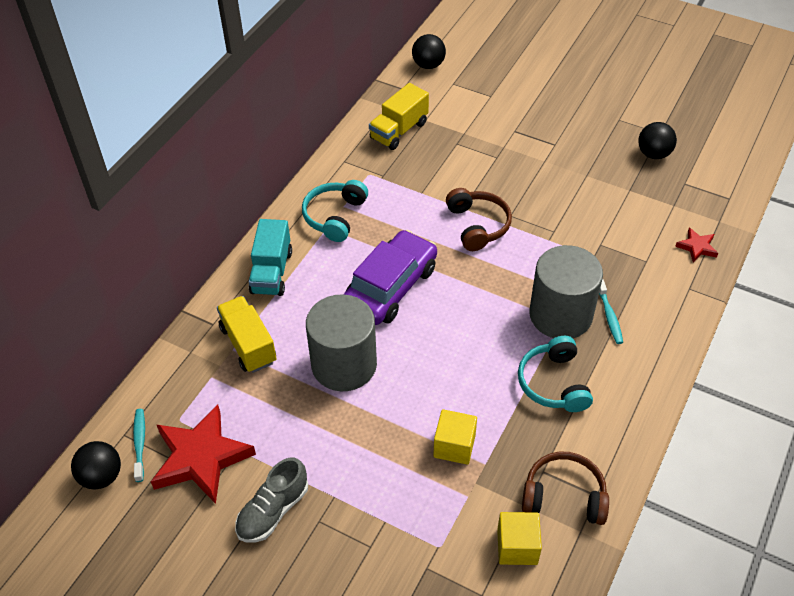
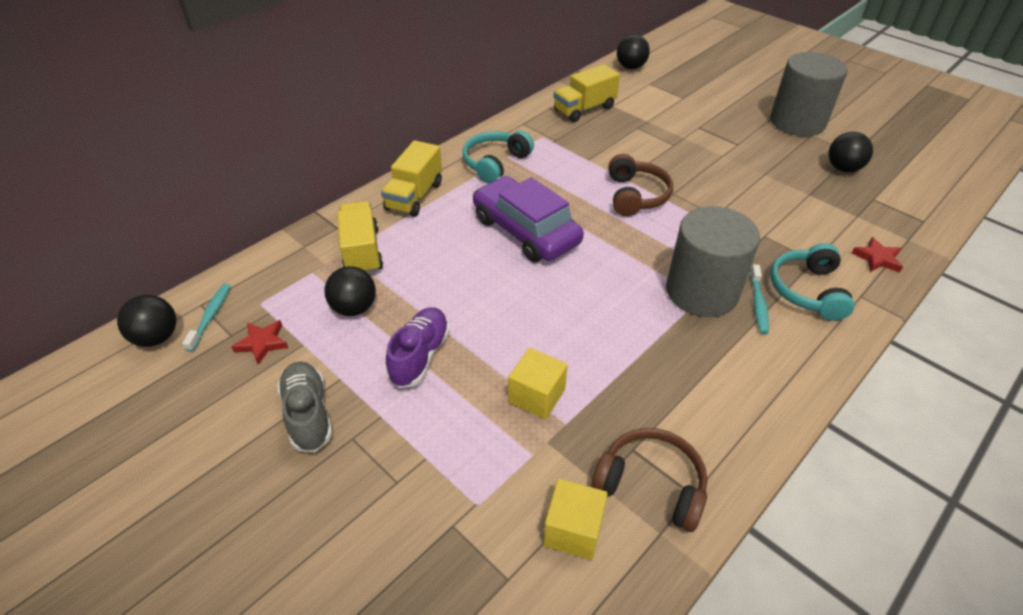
camera: 15 degrees right, 5 degrees down
red star [151,405,256,504] -> red star [231,320,288,365], size x0.46
grey shoe [235,458,308,542] -> grey shoe turned 105 degrees clockwise [277,361,333,452]
turquoise truck [249,219,292,296] -> yellow truck [381,140,442,217]
grey cylinder [306,294,377,391] -> grey cylinder moved to [770,52,848,136]
purple car [344,230,437,325] -> purple car turned 90 degrees counterclockwise [473,176,584,262]
turquoise headphones [518,336,593,412] -> turquoise headphones moved to [771,243,855,321]
none -> black ball [324,266,376,316]
none -> purple shoe [386,307,450,388]

